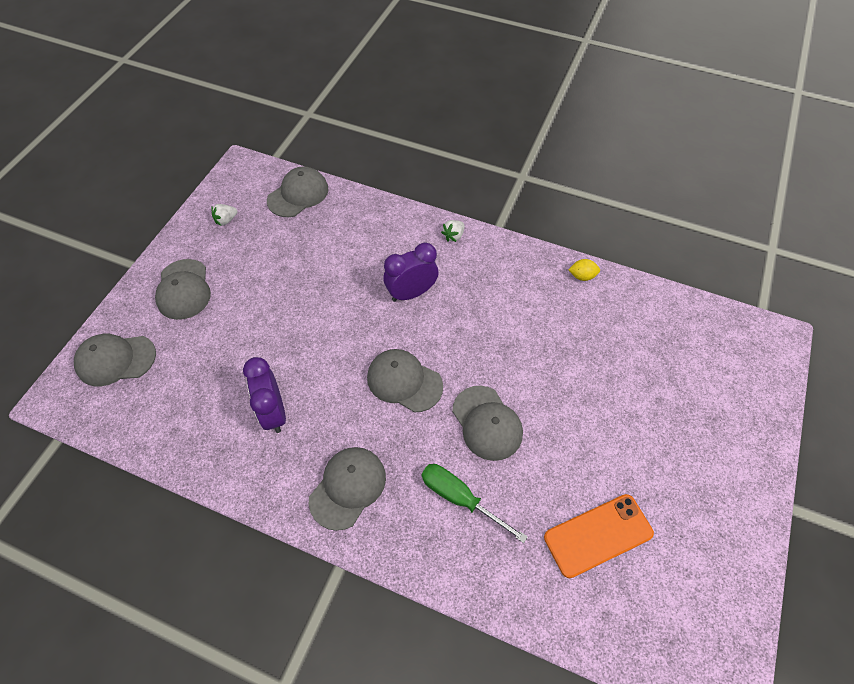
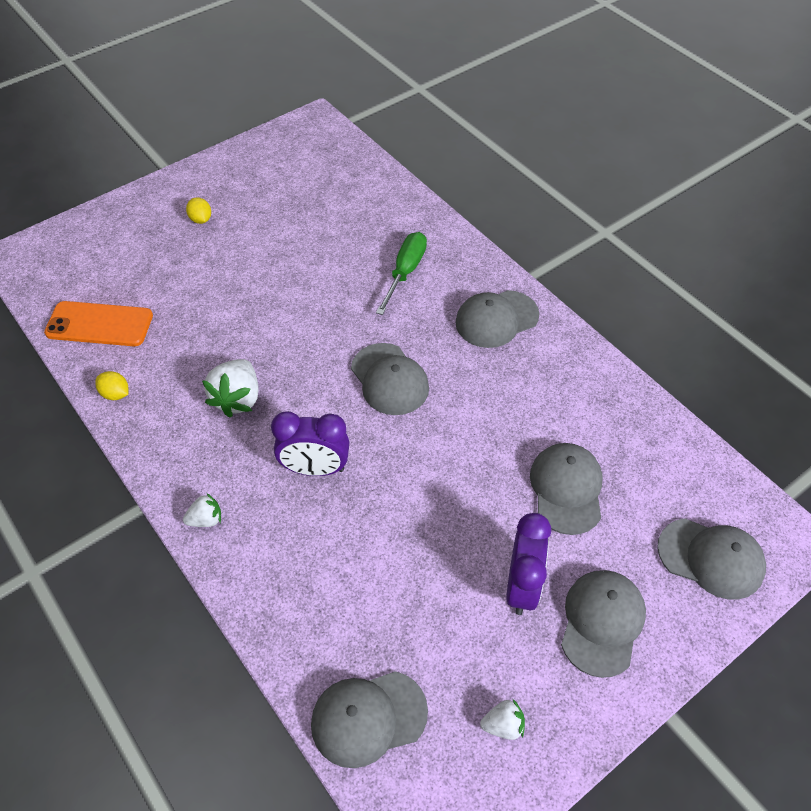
camera: 150 degrees left, 5 degrees down
purple clock [243,357,286,433] -> purple clock moved to [506,513,551,615]
green screwdriver [422,464,528,543] -> green screwdriver turned 135 degrees counterclockwise [376,232,427,315]
grey cap [452,386,523,461] -> grey cap moved to [530,443,603,535]
orange phone [544,494,654,578] -> orange phone moved to [44,301,153,346]
none -> yellow lemon [186,197,211,224]
none -> white strawberry [202,359,259,418]

